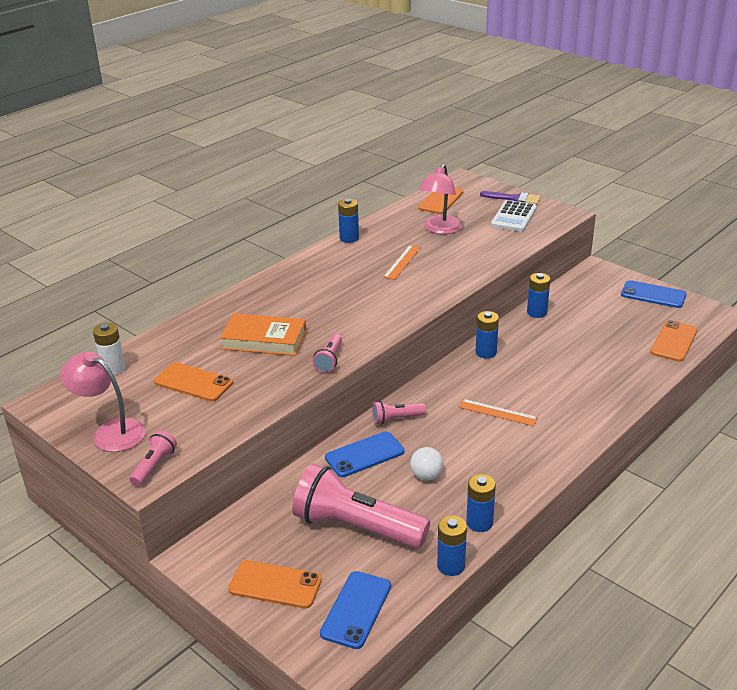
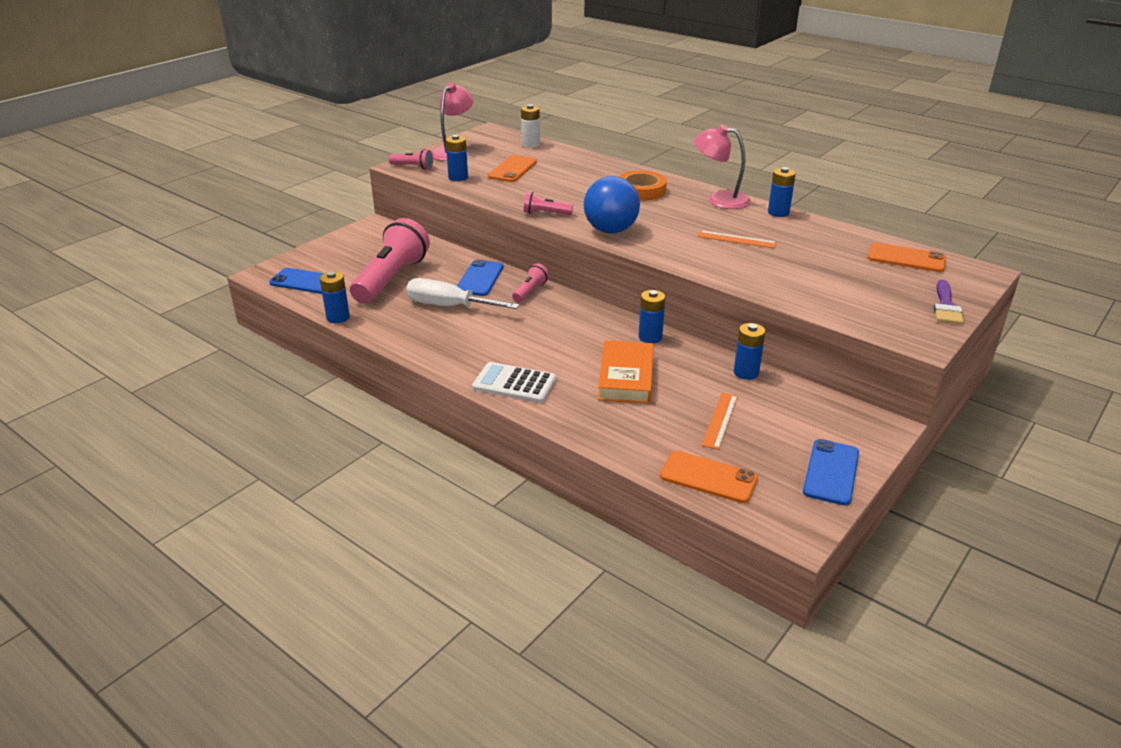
camera: 85 degrees right, 0 degrees up
orange book [220,313,306,356] -> orange book moved to [598,340,654,404]
orange phone [228,560,322,609] -> none
blue phone [325,431,404,477] -> blue phone turned 45 degrees clockwise [457,260,504,296]
pink flashlight [372,401,426,425] -> pink flashlight turned 45 degrees clockwise [512,263,549,302]
white ball [410,447,444,481] -> white screwdriver [406,278,519,309]
pink lamp [419,164,462,234] -> pink lamp moved to [694,125,751,209]
orange ruler [458,399,538,426] -> orange ruler moved to [702,393,738,450]
blue battery [466,474,496,532] -> blue battery moved to [446,135,468,181]
white calculator [491,200,537,231] -> white calculator moved to [472,362,556,403]
none -> blue ball [584,176,640,233]
none -> orange tape [619,171,667,201]

